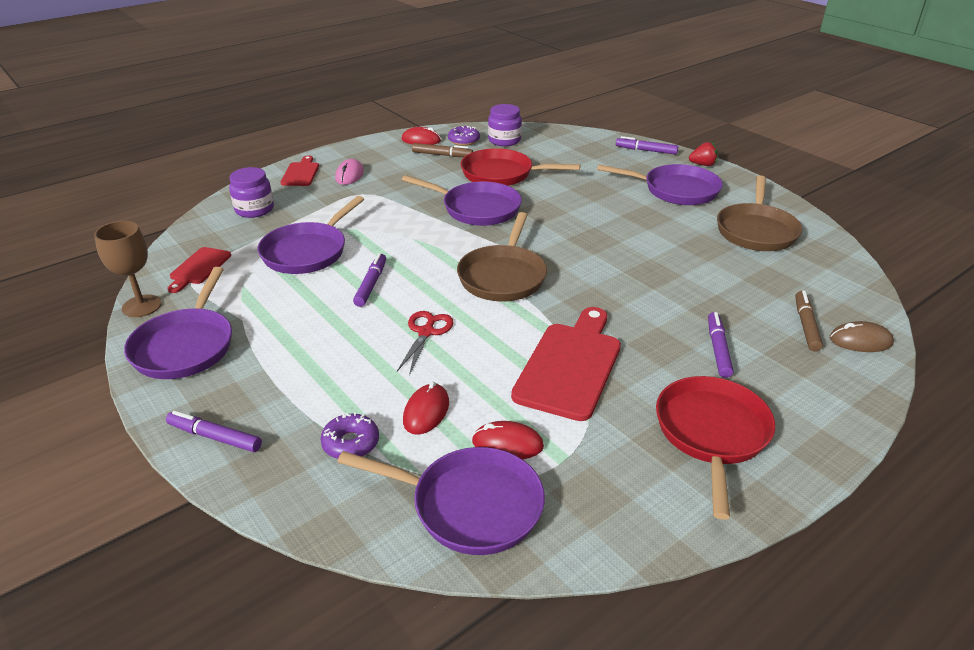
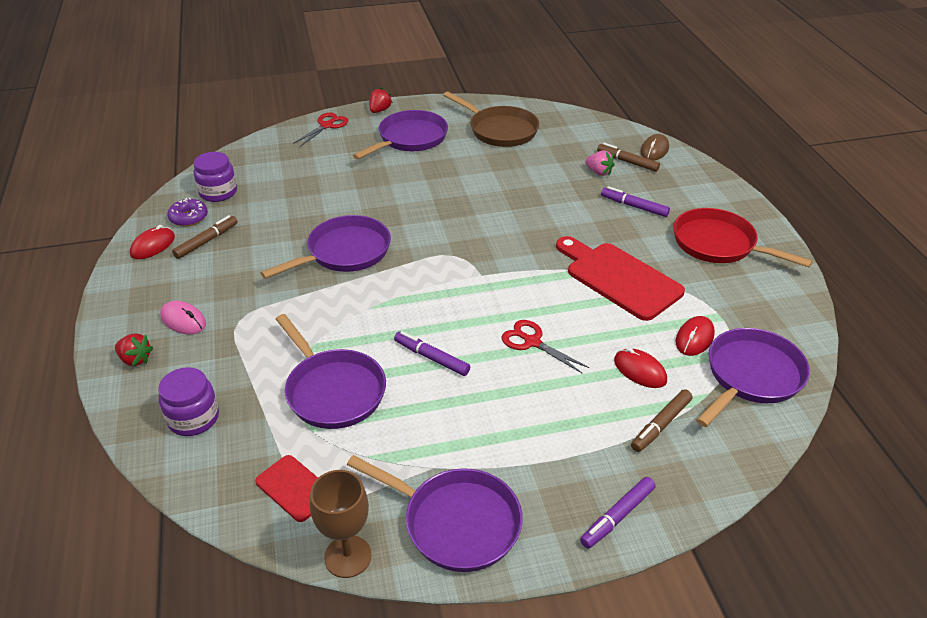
camera: 65 degrees left, 5 degrees up
red cutting board [281,155,319,186] -> red strawberry [115,333,153,367]
purple donut [320,412,379,459] -> brown marker [631,389,692,452]
brown pan [457,212,547,301] -> none
red pan [461,148,580,186] -> none
purple marker [616,136,678,155] -> red scissors [293,112,348,147]
none -> pink strawberry [585,150,615,176]

